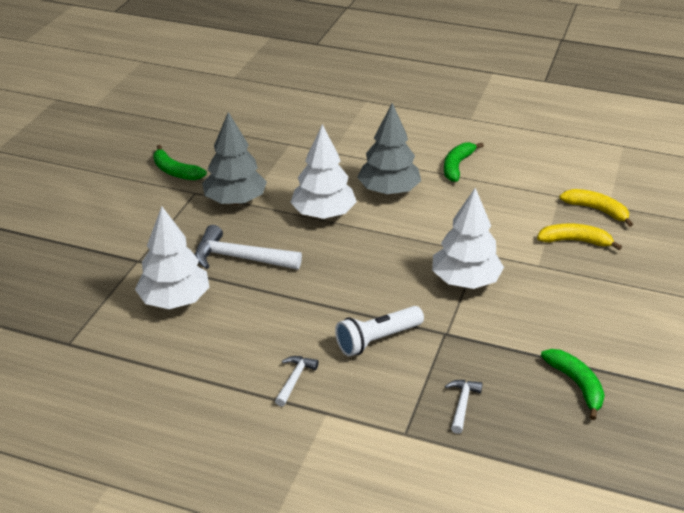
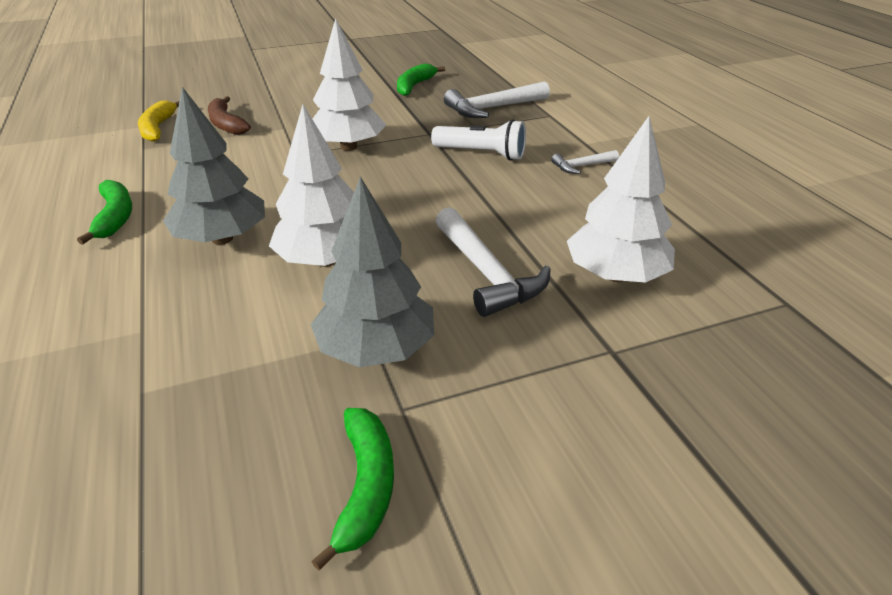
camera: 130 degrees left, 0 degrees up
green banana [444,142,484,182] -> green banana turned 90 degrees counterclockwise [77,180,132,245]
white hammer [445,380,483,434] -> white hammer [444,81,550,118], size x1.88
yellow banana [537,223,622,250] -> brown banana [208,96,251,135]

